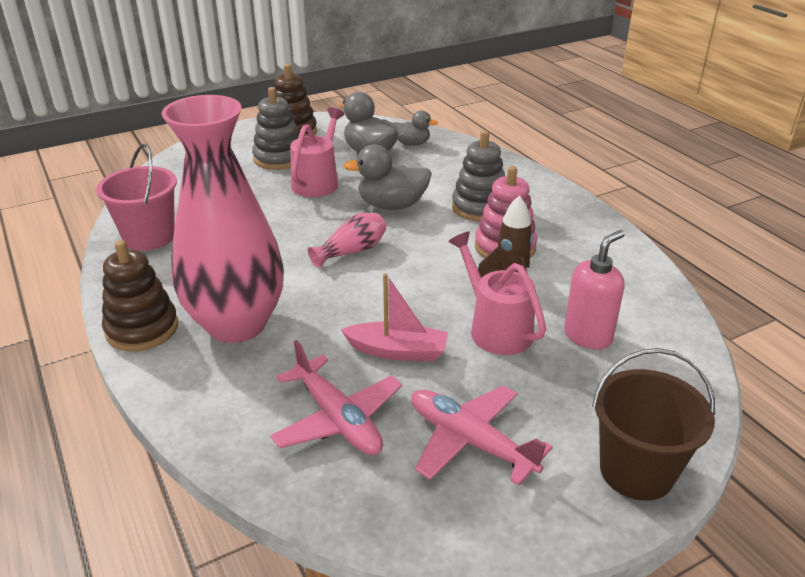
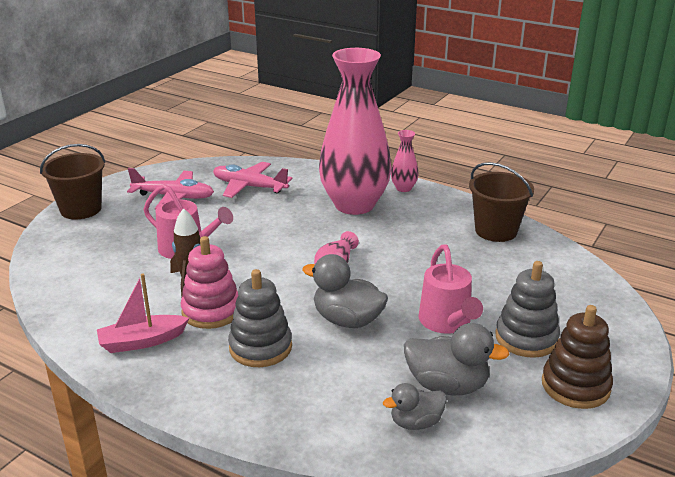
camera: 150 degrees right, 5 degrees down
pink bucket [96,144,177,251] -> brown bucket [469,162,534,242]
brown stacking toy [102,240,178,351] -> pink vase [391,130,419,192]
pink boat [341,273,448,362] -> pink boat moved to [97,274,189,353]
grey duck [343,144,432,210] -> grey duck turned 120 degrees counterclockwise [302,254,388,328]
pink soap dispenser [564,230,625,350] -> none

